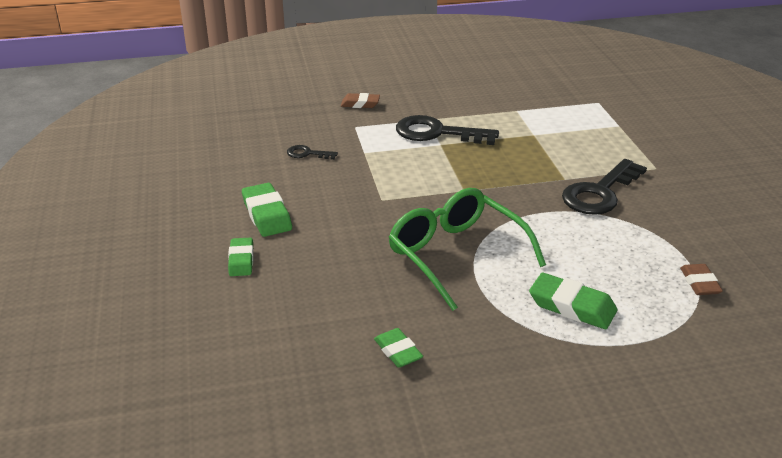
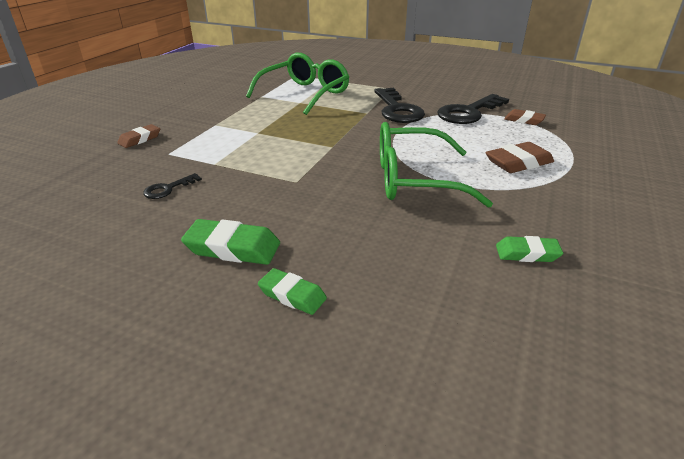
camera: 55 degrees left, 0 degrees up
black key [396,115,499,145] -> black key moved to [437,94,509,124]
green eraser [529,273,617,329] -> brown eraser [486,142,554,173]
none -> green glasses [246,53,349,115]

